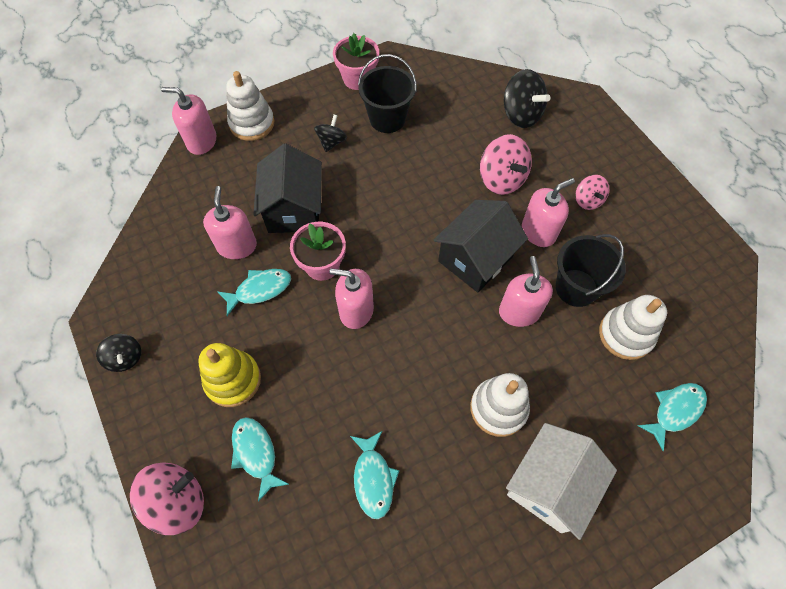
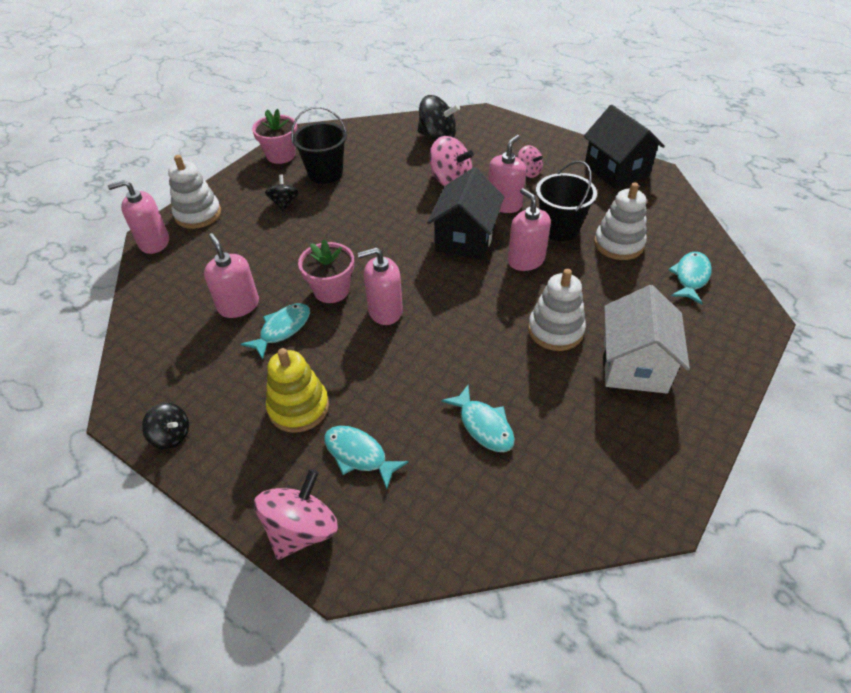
camera: 25 degrees left, 15 degrees down
black house [253,143,322,233] -> black house moved to [584,105,665,189]

